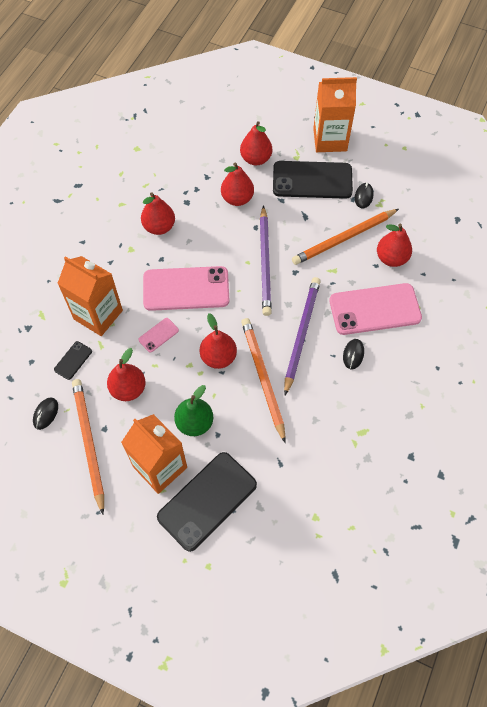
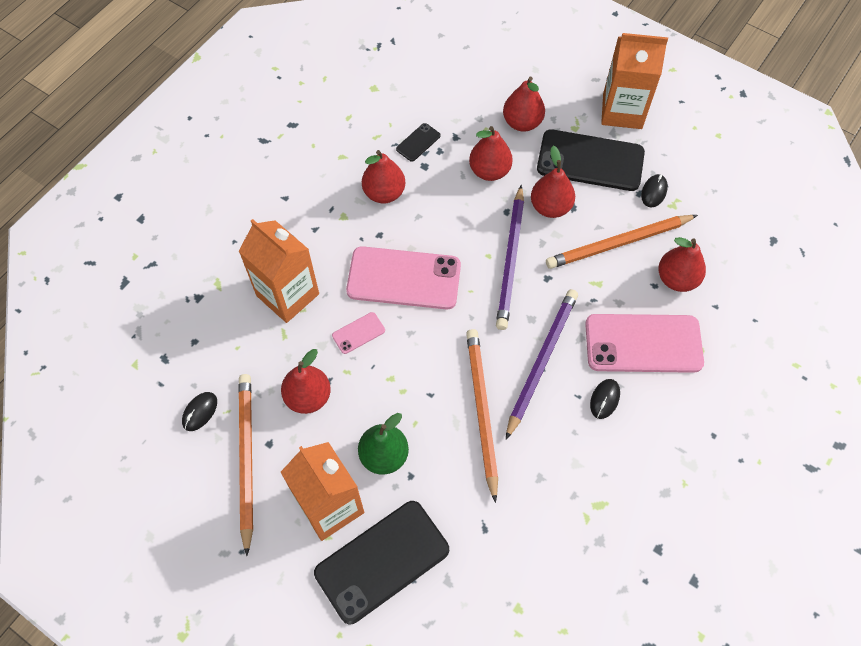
camera: 10 degrees right, 0 degrees up
black phone [54,341,92,380] -> black phone moved to [396,123,441,162]
red pear [200,313,237,369] -> red pear moved to [531,146,575,218]

